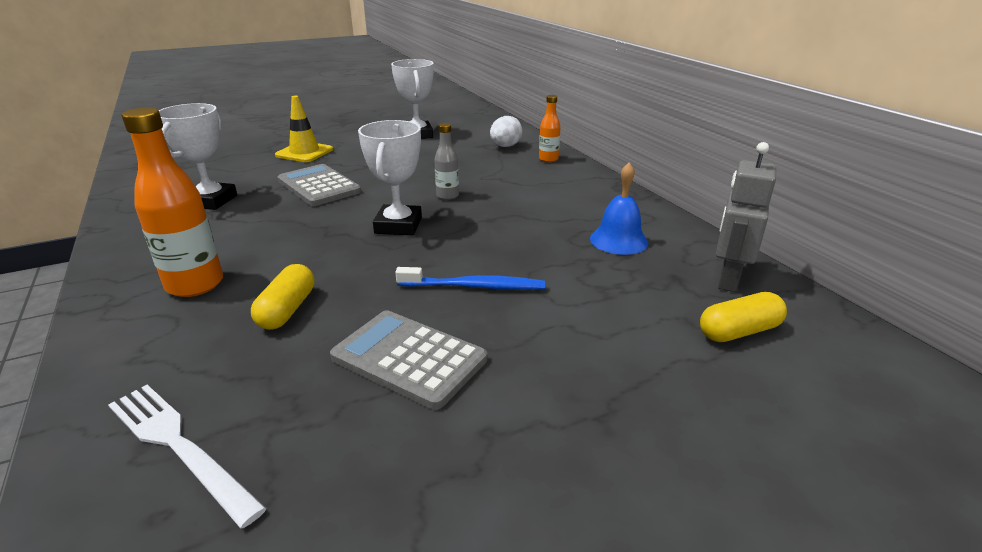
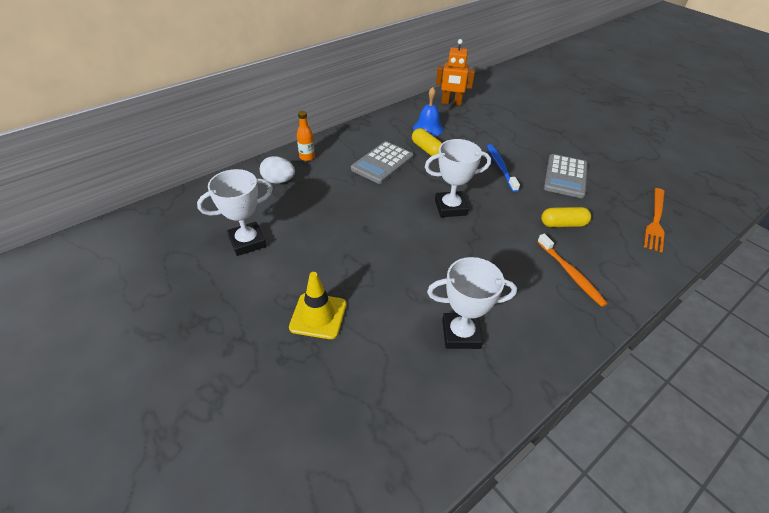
camera: 105 degrees left, 15 degrees up
white fork [108,385,267,528] -> orange fork [644,188,665,253]
orange bottle [122,107,223,297] -> orange toothbrush [537,234,608,307]
grey calculator [278,164,361,206] -> grey calculator moved to [351,141,414,184]
grey bottle [434,123,459,200] -> none
yellow capsule [700,292,787,342] -> yellow capsule moved to [412,128,442,156]
grey robot [716,142,776,292] -> orange robot [436,39,475,106]

